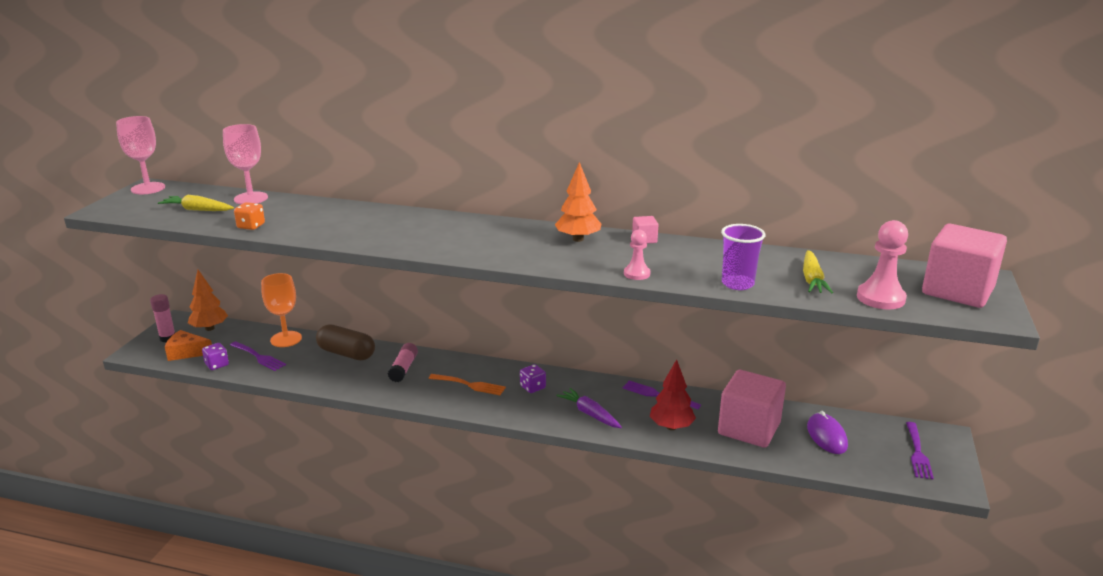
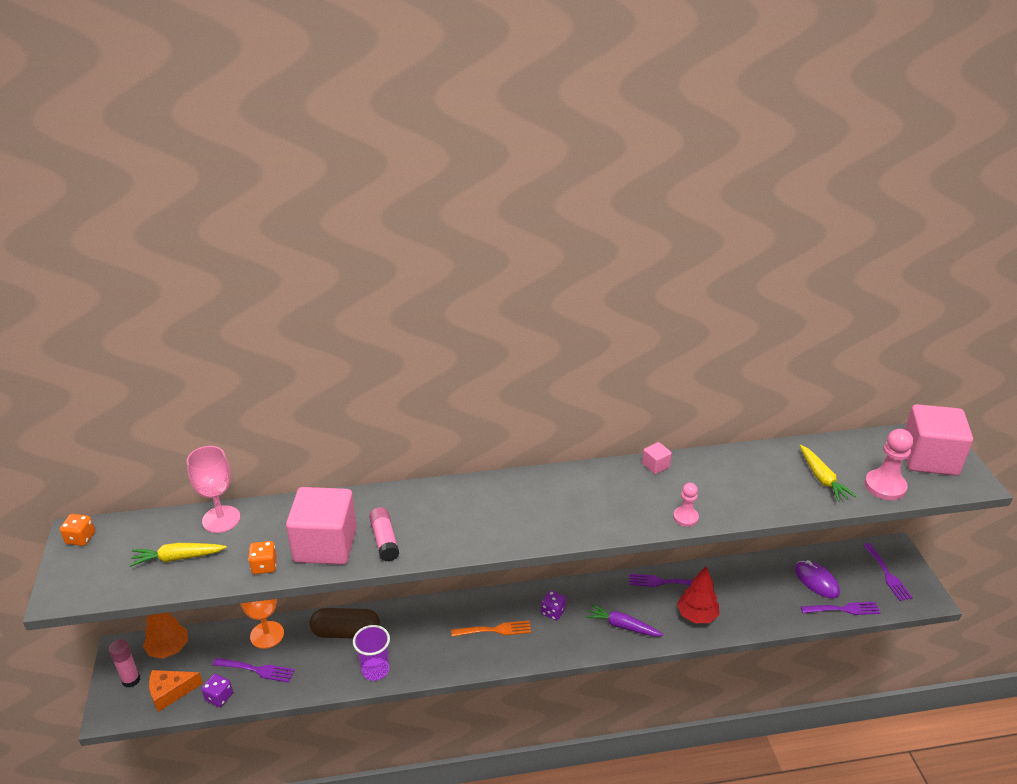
camera: 25 degrees left, 10 degrees up
pink goblet [116,116,165,194] -> orange dice [60,514,95,546]
pink glue stick [388,343,418,382] -> pink glue stick moved to [369,507,400,562]
orange tree [555,162,601,242] -> none
pink cube [718,370,786,448] -> pink cube moved to [286,487,357,565]
purple cup [721,224,765,290] -> purple cup moved to [353,625,390,681]
none -> purple fork [801,602,880,615]

